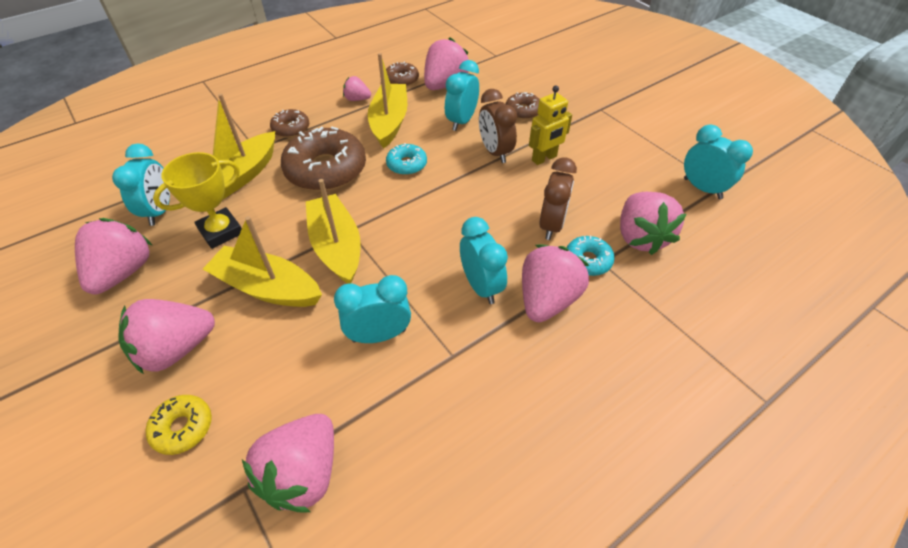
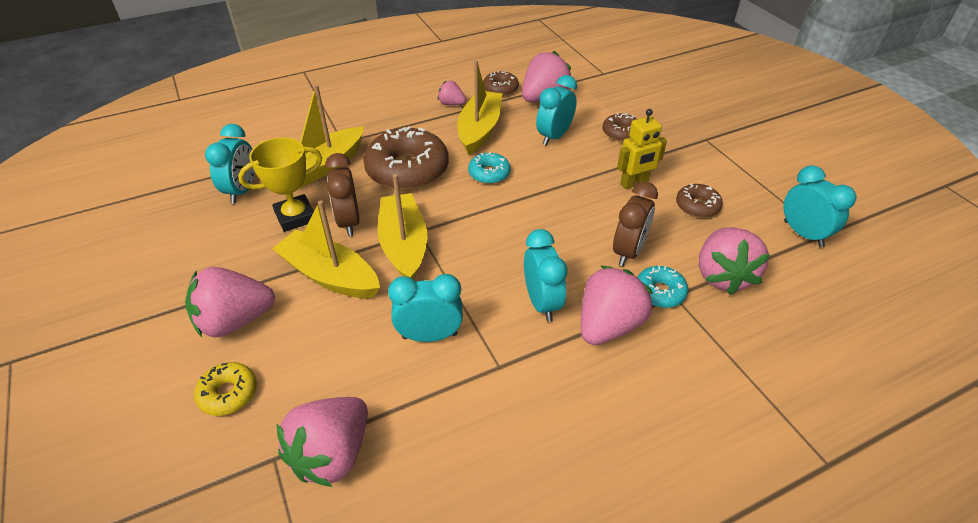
camera: 10 degrees right, 5 degrees down
pink strawberry [75,218,153,294] -> none
brown donut [270,109,309,138] -> brown donut moved to [676,184,723,218]
brown clock [479,89,517,163] -> brown clock moved to [325,153,360,236]

